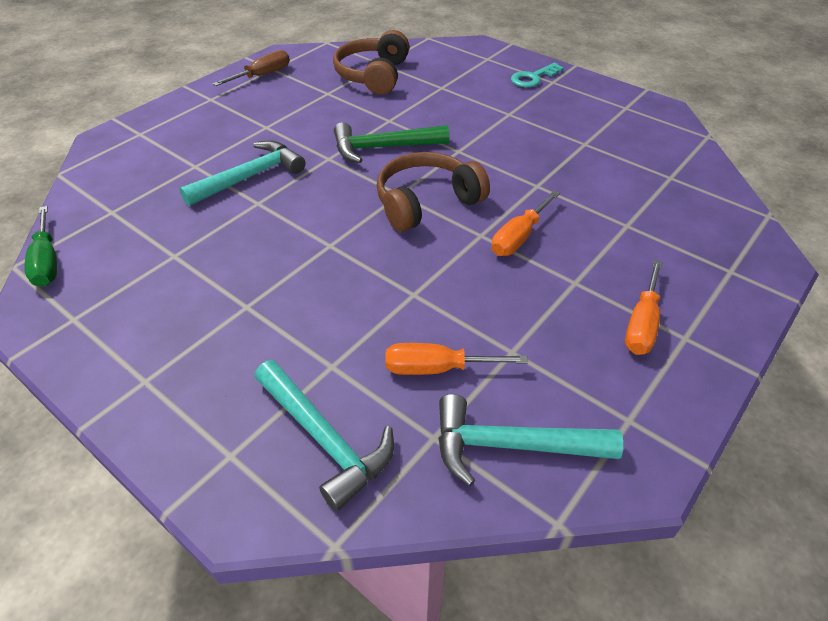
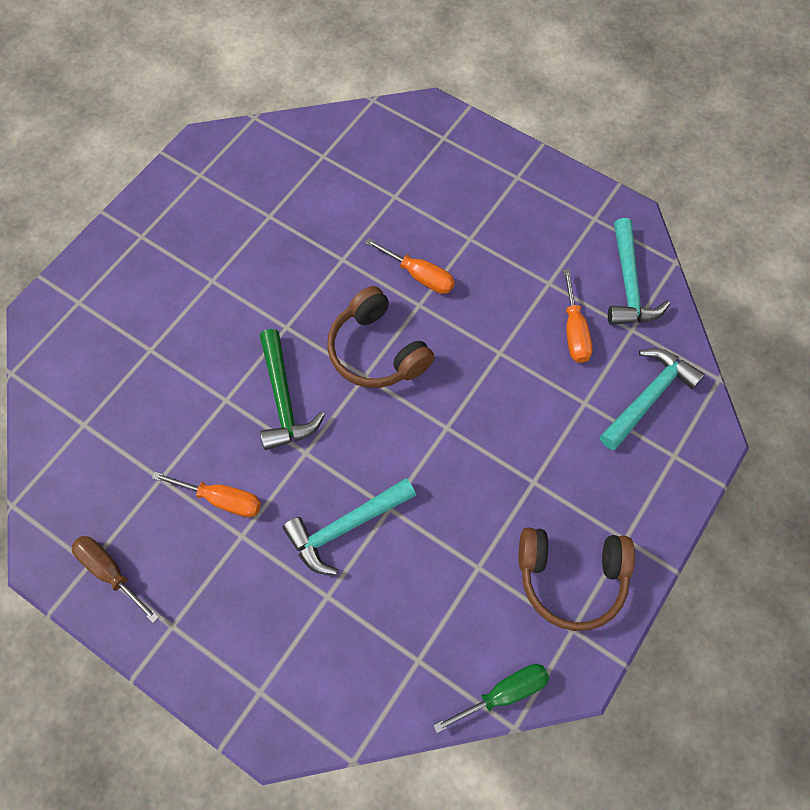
camera: 95 degrees left, 20 degrees up
turquoise hammer [179,141,305,206] -> turquoise hammer turned 75 degrees counterclockwise [282,478,416,575]
brown headphones [333,30,409,95] -> brown headphones moved to [519,527,635,631]
turquoise key [511,62,564,88] -> none
orange screwdriver [625,260,662,355] -> orange screwdriver moved to [152,472,261,517]

